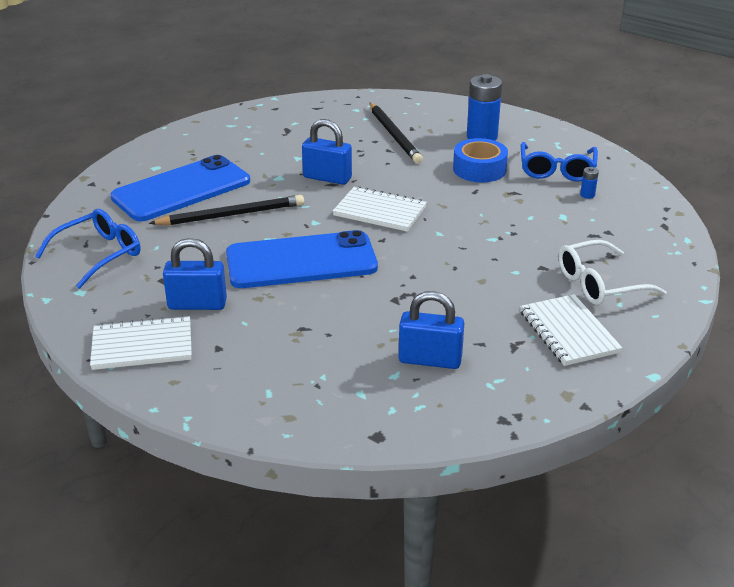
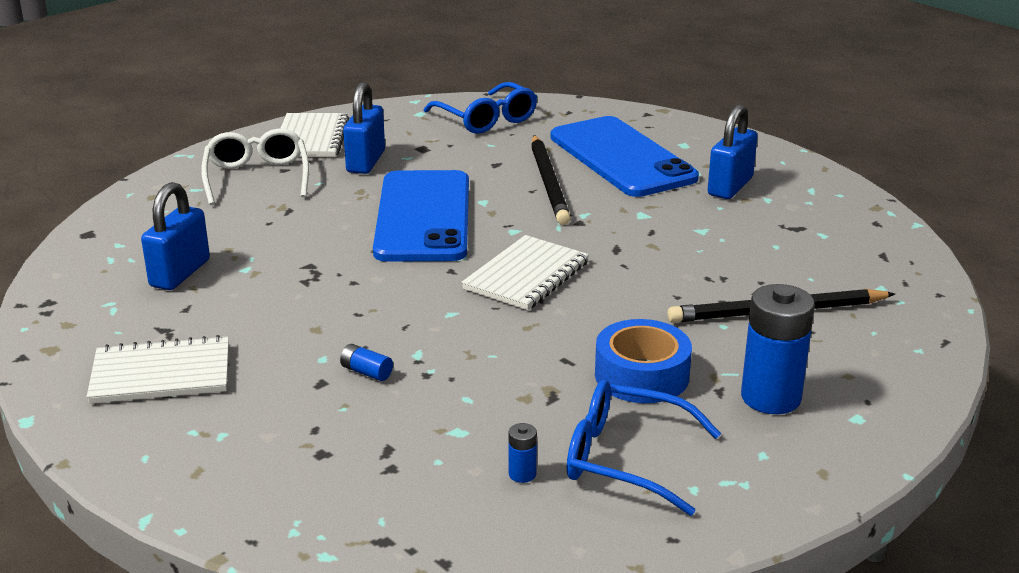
camera: 100 degrees right, 5 degrees down
blue padlock [302,119,352,185] -> blue padlock moved to [708,104,758,199]
white glasses [558,240,667,305] -> white glasses moved to [201,128,309,205]
none -> blue battery [340,344,393,381]

